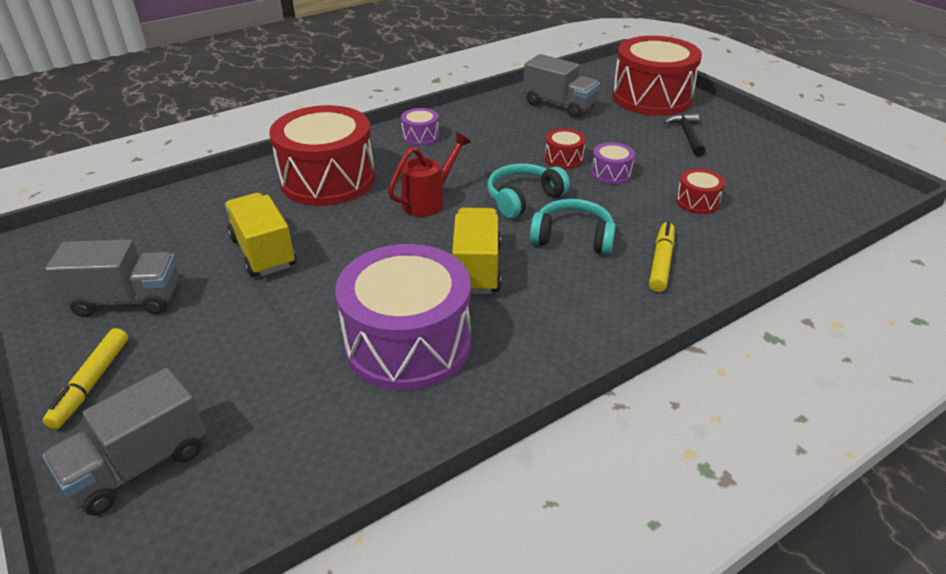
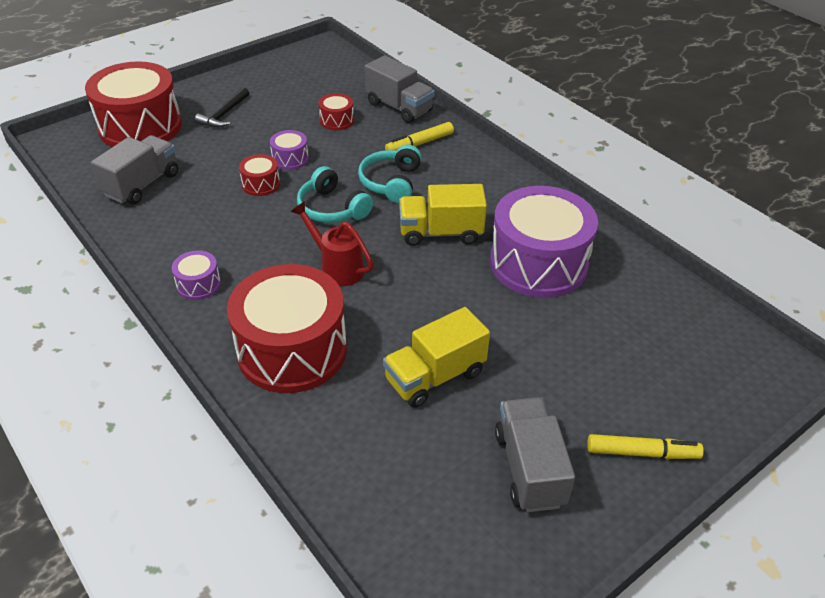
camera: 95 degrees left, 5 degrees up
grey truck [42,368,206,516] -> grey truck moved to [365,55,435,123]
yellow marker [649,222,675,292] -> yellow marker turned 45 degrees counterclockwise [385,122,454,150]
black hammer [664,113,705,156] -> black hammer turned 60 degrees counterclockwise [195,87,249,128]

